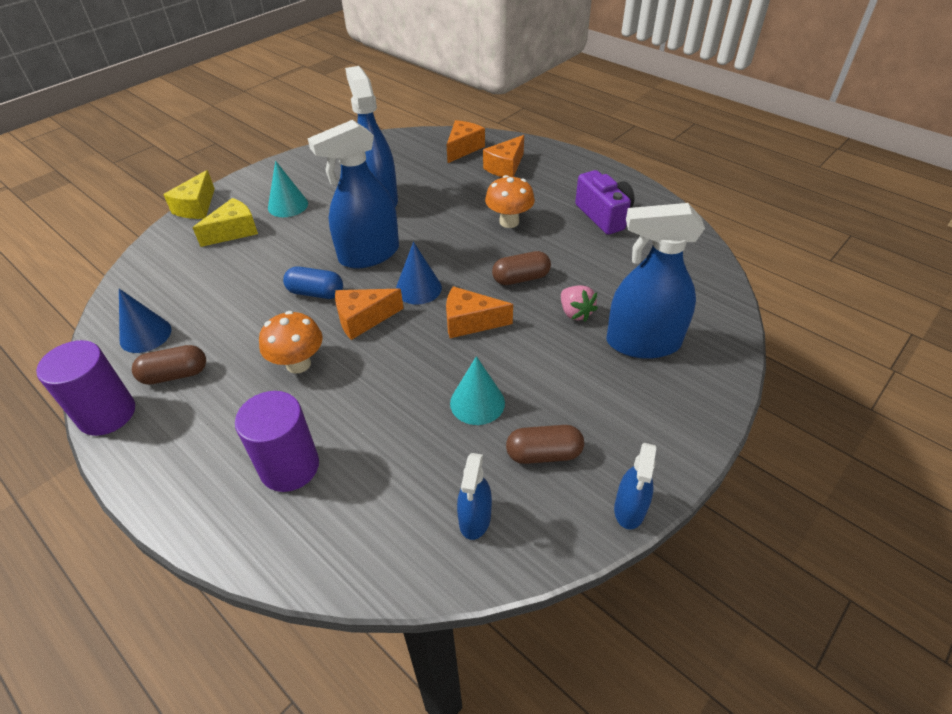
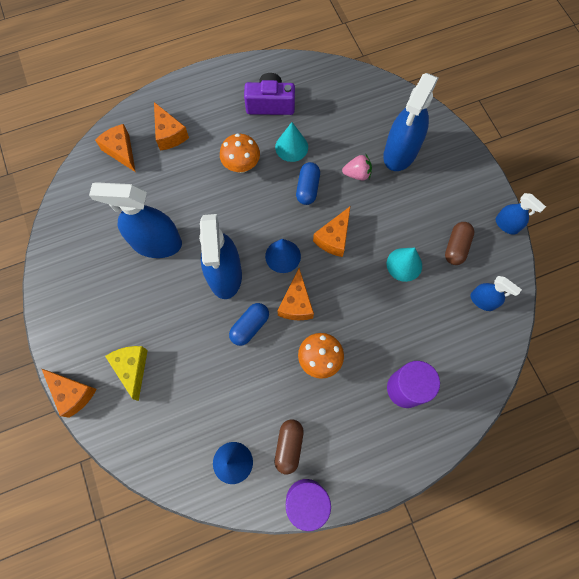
camera: 65 degrees left, 25 degrees up
yellow cheese [163,170,215,219] -> orange cheese [42,369,97,418]
turquoise cone [268,161,308,217] -> turquoise cone moved to [275,122,308,162]
brown capsule [492,251,551,285] -> blue capsule [296,162,320,205]

